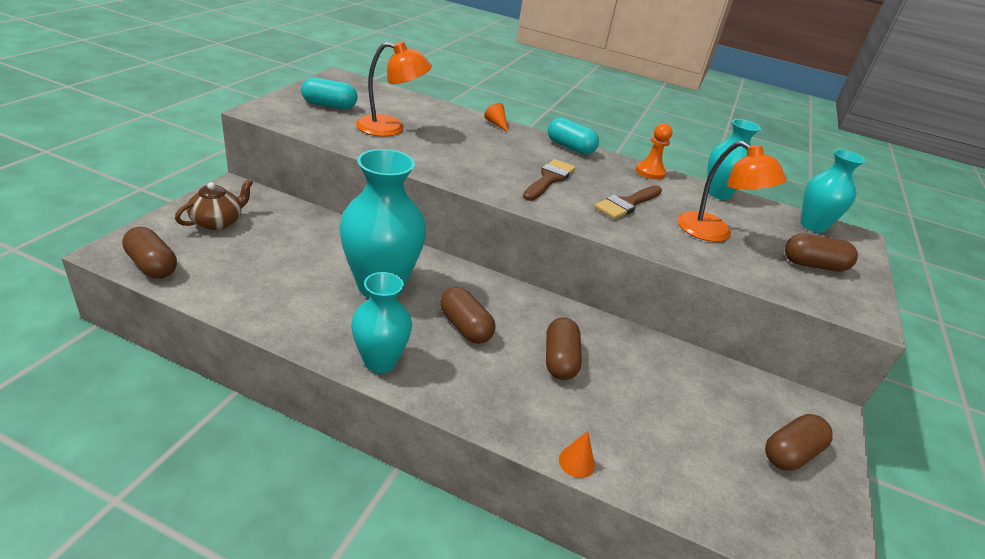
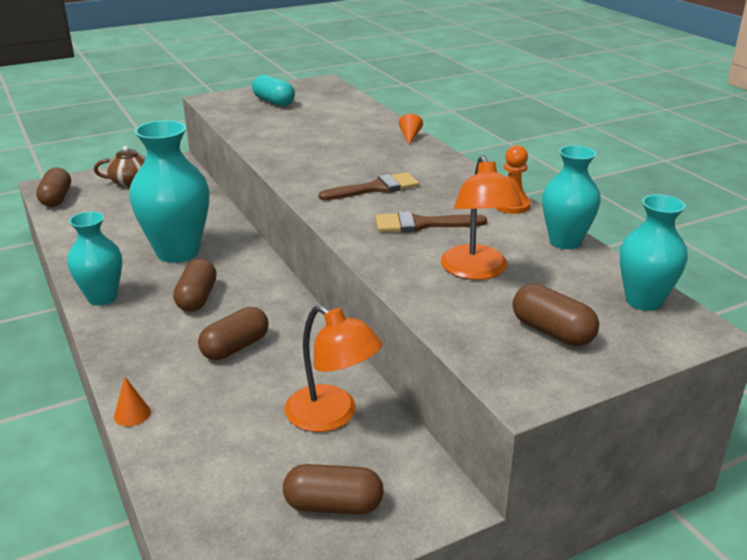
camera: 45 degrees right, 5 degrees down
orange lamp [356,41,432,137] -> orange lamp moved to [284,305,382,432]
turquoise capsule [548,118,599,155] -> none

